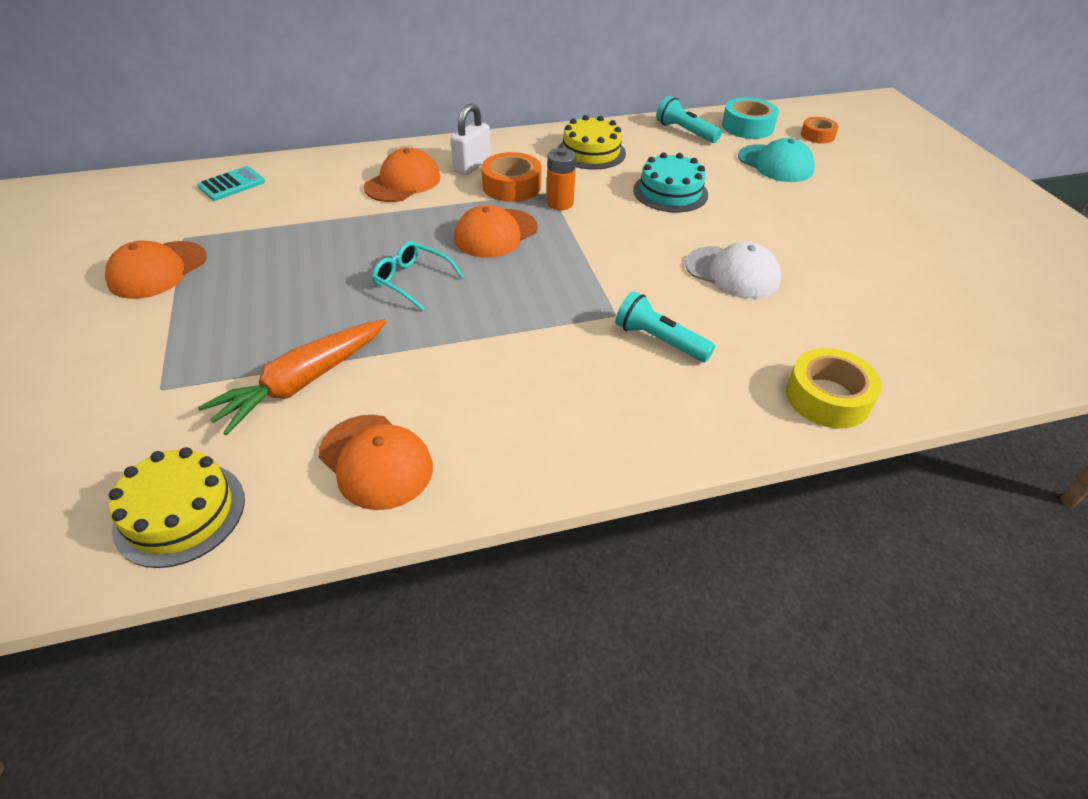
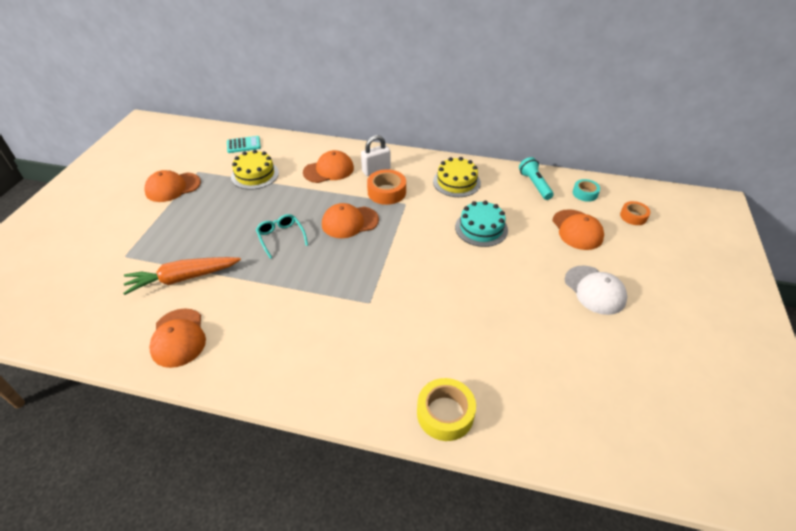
camera: 30 degrees right, 0 degrees up
yellow cake [109,447,245,568] -> yellow cake moved to [231,150,279,190]
orange battery [546,148,576,210] -> none
turquoise flashlight [615,291,715,362] -> none
white cap [685,242,781,299] -> white cap moved to [565,265,627,315]
turquoise tape [722,98,779,139] -> turquoise tape [573,179,600,202], size x0.64
turquoise cap [738,138,815,182] -> orange cap [552,209,604,250]

